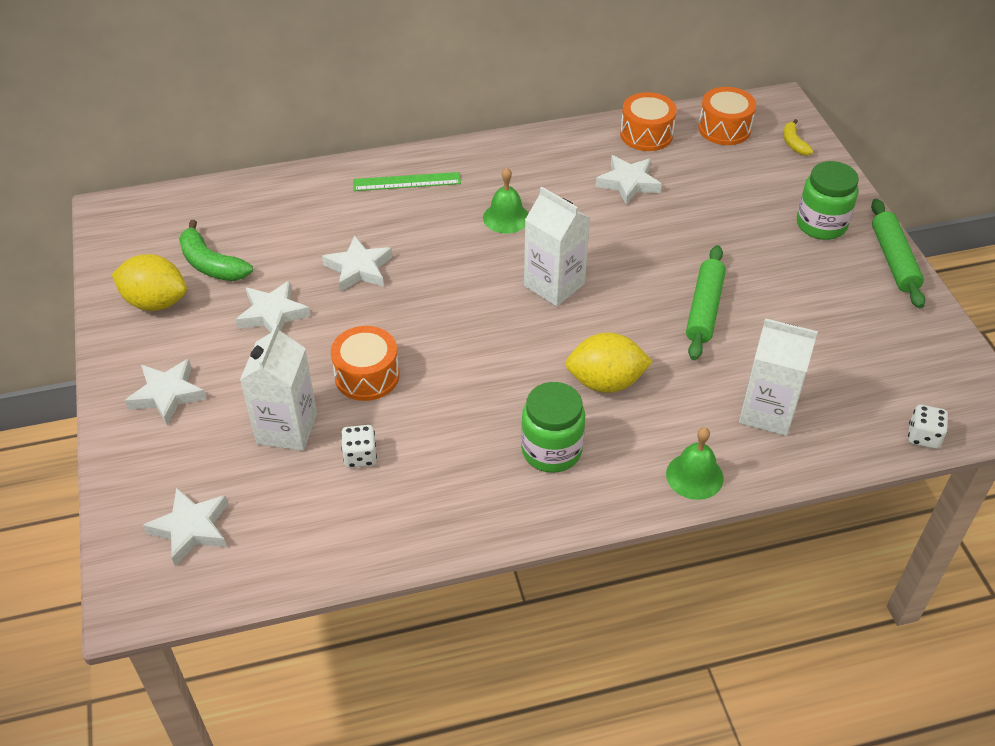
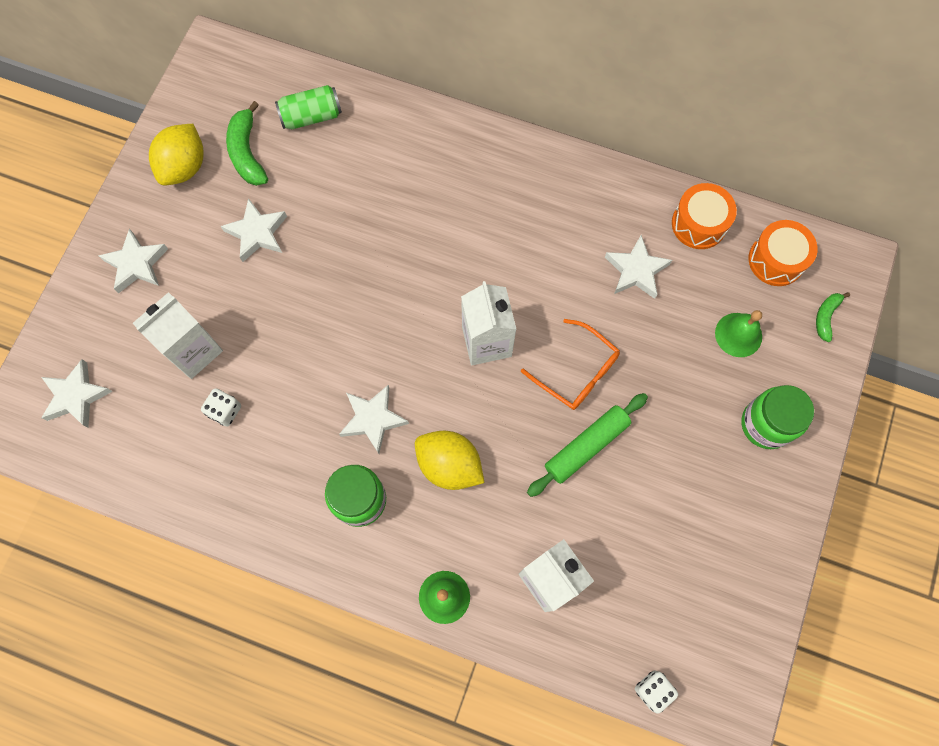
camera: 35 degrees right, 25 degrees up
yellow lemon [111,254,187,311] -> yellow lemon turned 60 degrees clockwise [149,124,204,186]
white star [322,235,392,292] -> white star moved to [339,385,409,454]
orange drum [331,326,399,401] -> none
green ruler [353,172,461,191] -> none
green bell [483,168,529,234] -> green bell moved to [715,310,762,357]
yellow banana [783,119,813,156] -> green banana [816,292,850,342]
green rolling pin [871,199,925,308] -> none
none -> green can [275,85,342,129]
none -> orange glasses [521,319,620,410]

